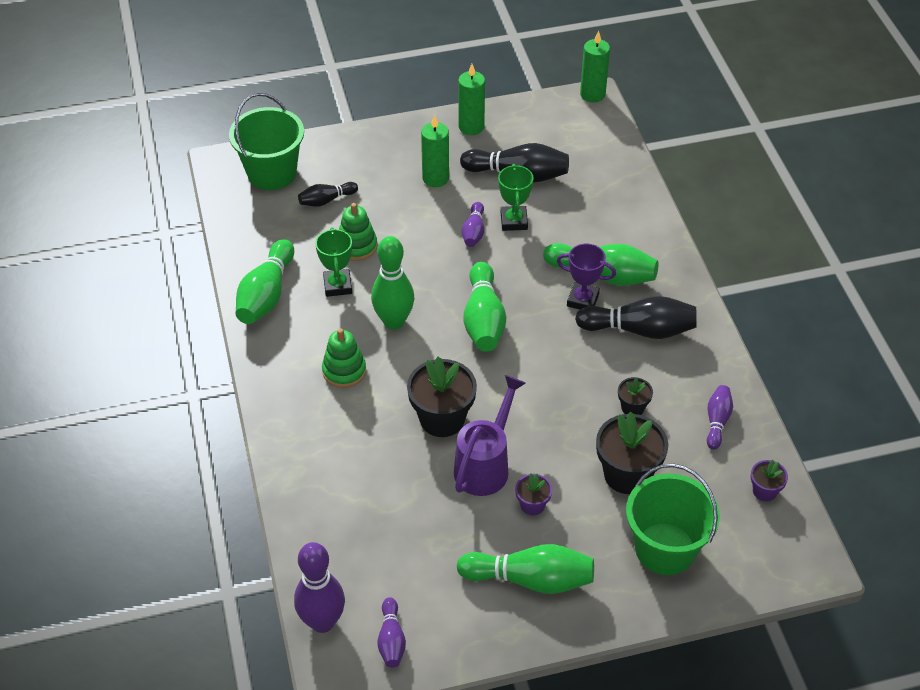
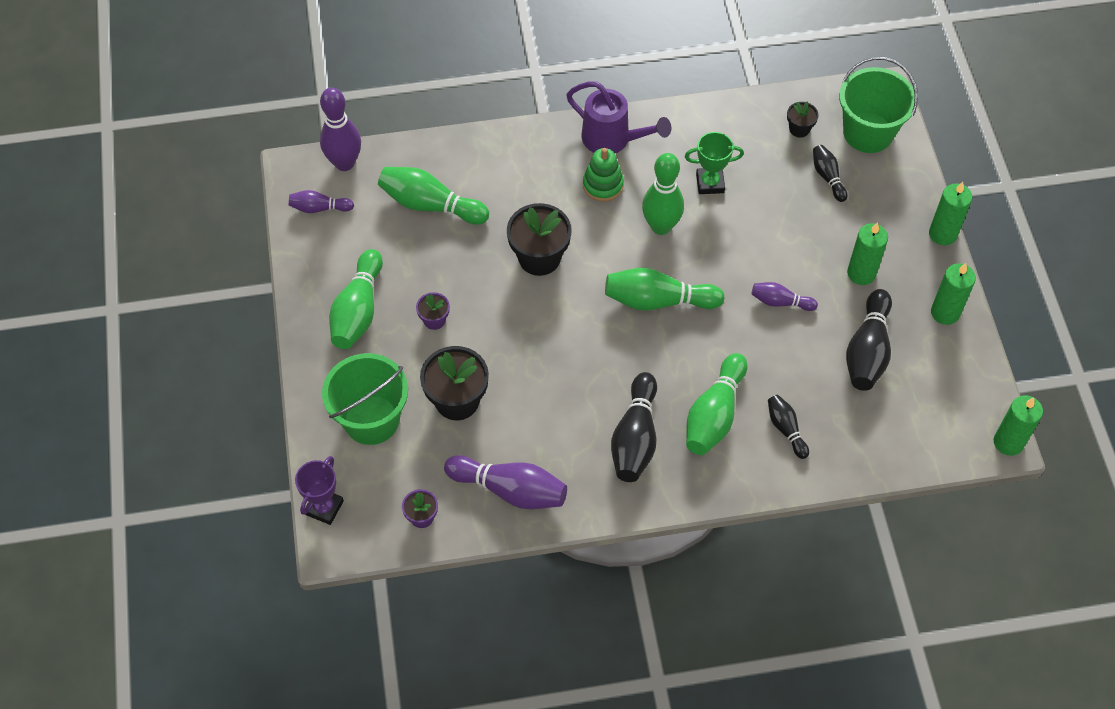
camera: 95 degrees right, 10 degrees up
green bowling pin [236,239,294,324] -> green bowling pin moved to [378,167,489,225]
green stacking toy [339,203,377,261] -> none
purple watering can [454,375,526,496] -> purple watering can moved to [566,81,671,153]
green trophy [498,164,533,231] -> none
purple trophy [557,244,616,310] -> purple trophy moved to [295,456,344,525]
black flower pot [618,377,653,415] -> black flower pot moved to [787,101,819,138]
purple bowling pin [707,385,733,450] -> purple bowling pin [444,455,567,509], size x1.78
none -> black bowling pin [768,395,809,459]
none -> green candle [929,182,972,245]

